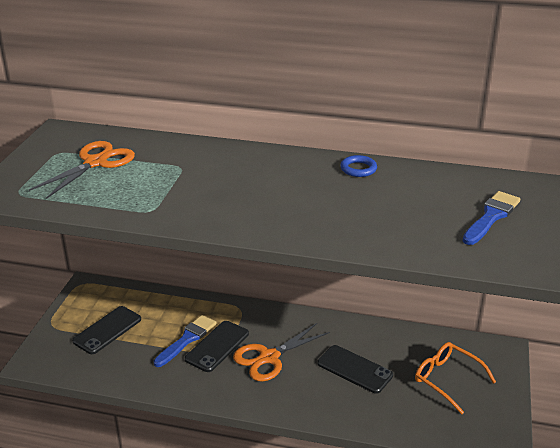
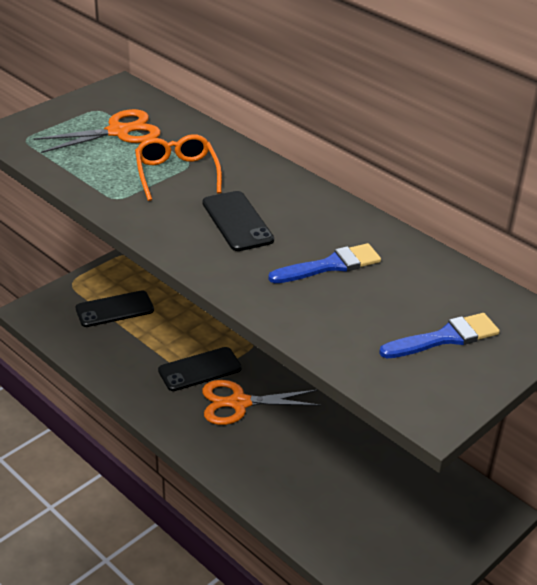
camera: 30 degrees right, 5 degrees up
blue brush [154,315,217,367] -> blue brush moved to [268,243,381,283]
black phone [318,345,393,394] -> black phone moved to [203,191,274,251]
blue ring [340,155,377,177] -> none
orange glasses [415,342,496,414] -> orange glasses moved to [135,134,222,201]

